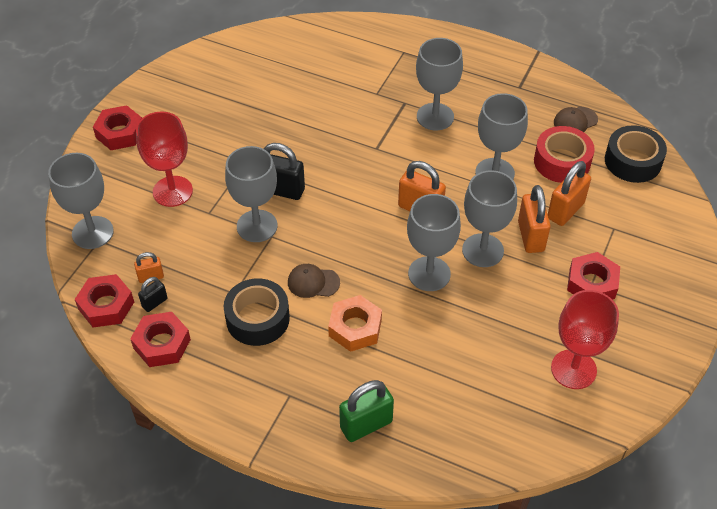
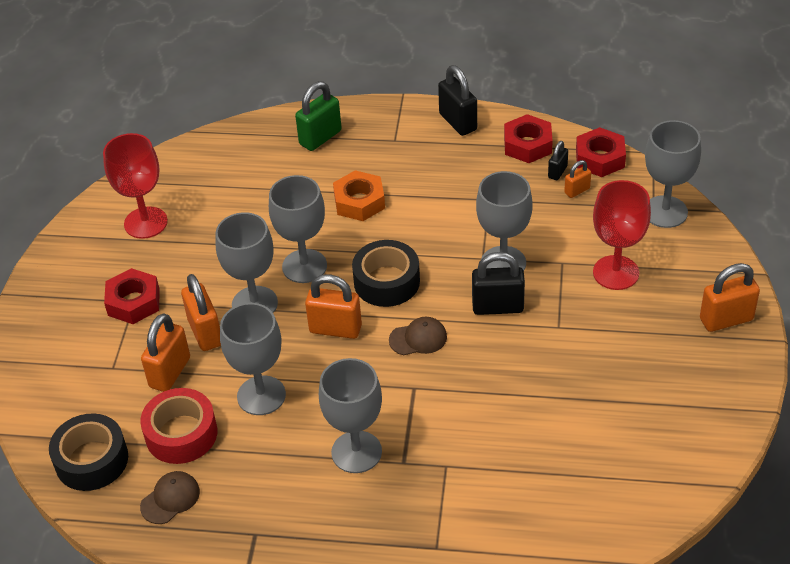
camera: 165 degrees right, 5 degrees down
red nut [93,105,142,150] -> orange padlock [700,263,760,332]
black tape [224,278,290,346] -> black tape moved to [352,240,420,307]
brown cap [288,264,340,298] -> brown cap moved to [389,317,447,355]
none -> black padlock [438,65,477,136]

